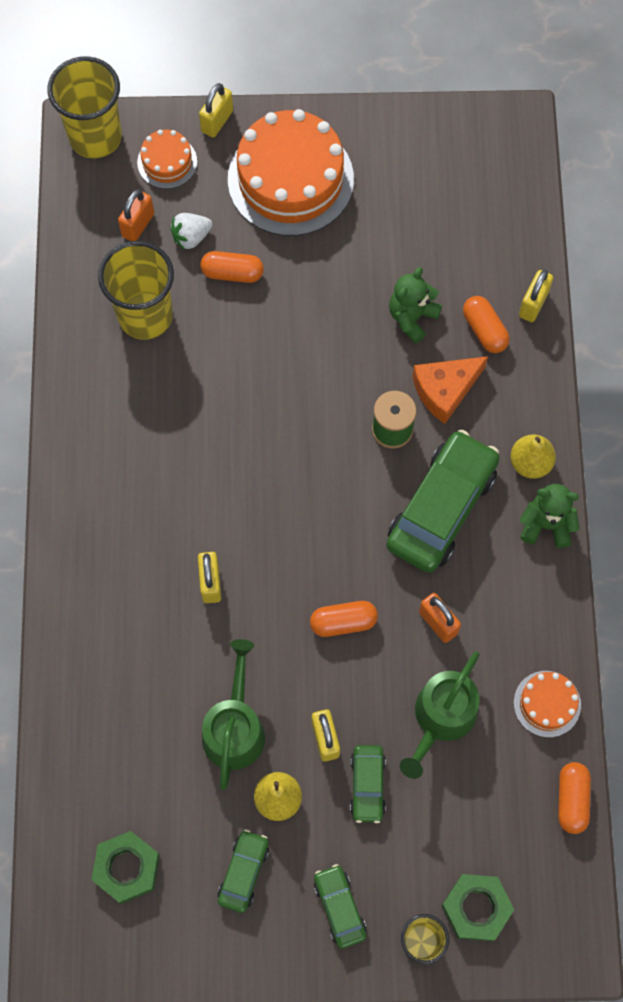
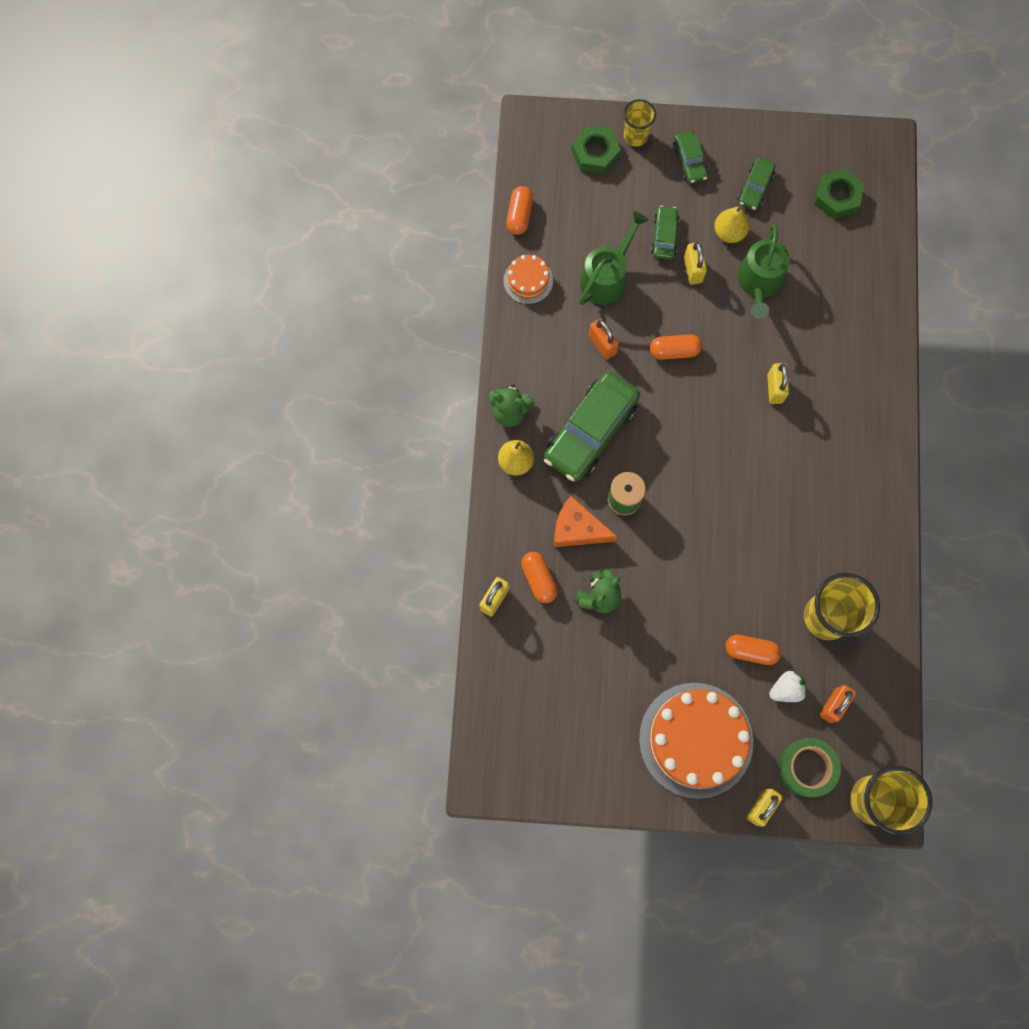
camera: 175 degrees left, 5 degrees up
orange cake [137,130,197,189] -> green tape [779,738,841,797]
orange cheese [412,356,488,424] -> orange cheese turned 135 degrees counterclockwise [554,496,617,547]

